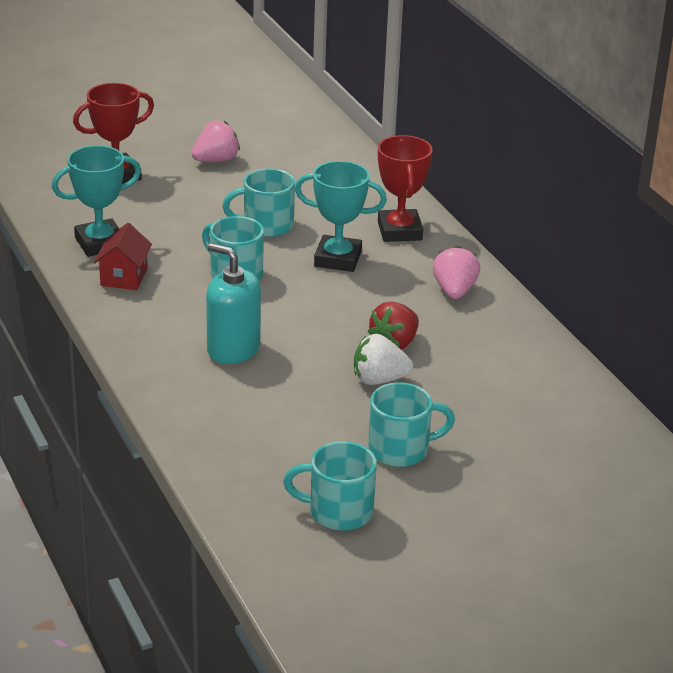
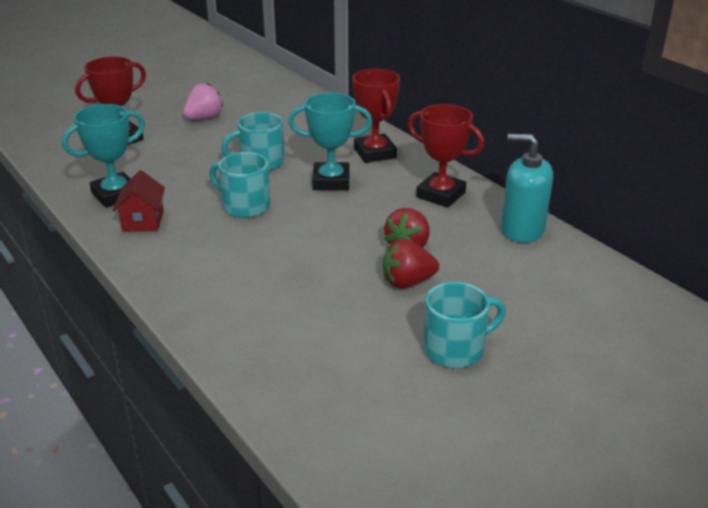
camera: 10 degrees left, 0 degrees up
turquoise soap dispenser [206,243,261,364] -> turquoise soap dispenser moved to [501,134,553,243]
turquoise mug [283,441,377,531] -> none
white strawberry [354,334,413,385] -> red strawberry [383,239,439,288]
pink strawberry [433,246,480,299] -> red trophy [408,104,484,208]

